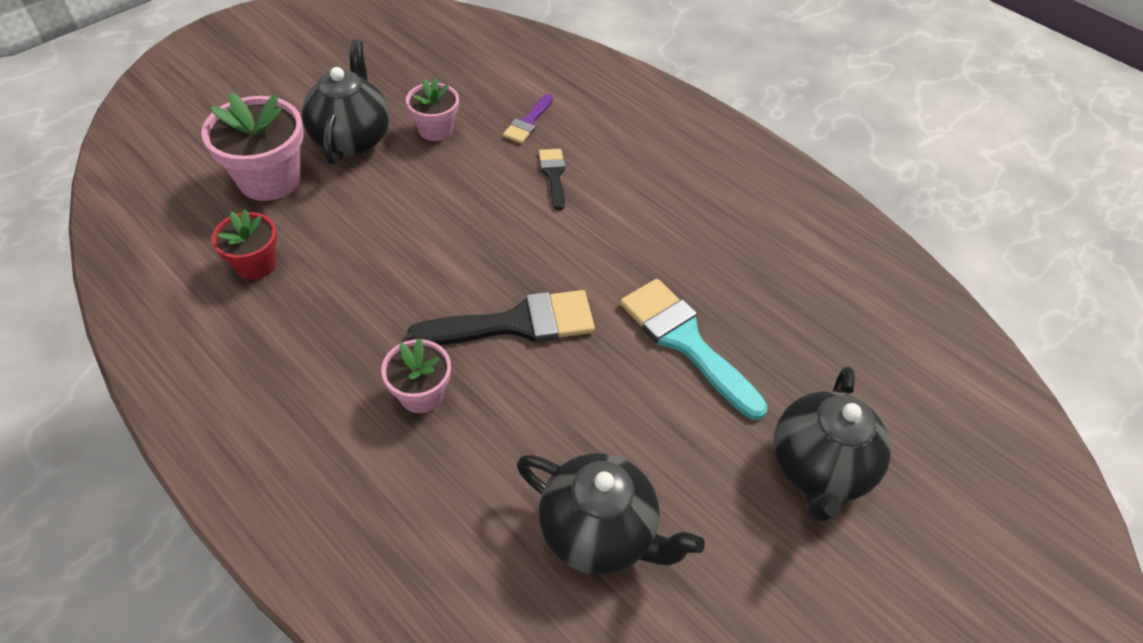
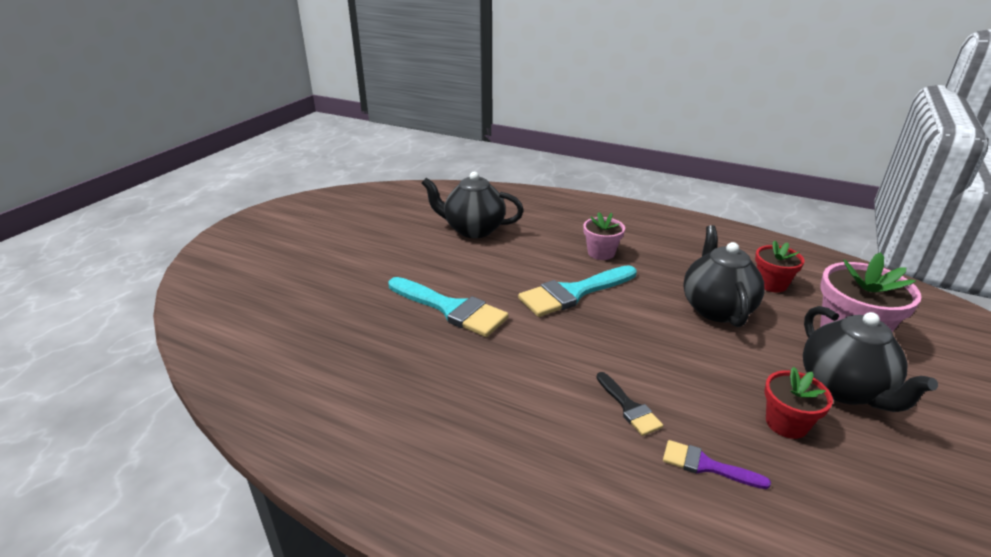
camera: 165 degrees right, 20 degrees down
pink flower pot [406,78,459,141] -> red flower pot [764,367,833,439]
black brush [407,290,595,345] -> turquoise brush [518,265,637,317]
purple brush [503,94,553,144] -> purple brush turned 75 degrees counterclockwise [663,440,771,489]
black teapot [774,366,891,522] -> black teapot moved to [683,225,765,327]

